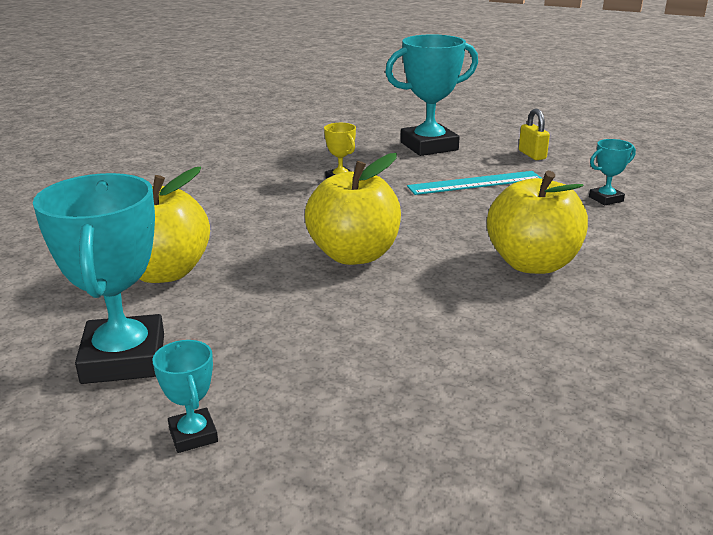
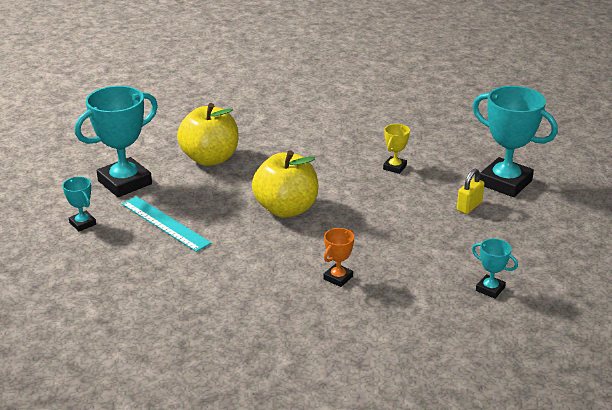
camera: 60 degrees right, 5 degrees up
turquoise trophy [152,340,218,453] -> turquoise trophy turned 75 degrees counterclockwise [62,177,96,231]
turquoise ruler [407,171,543,195] -> turquoise ruler moved to [122,196,211,252]
yellow apple [487,171,588,274] -> orange trophy [324,228,354,287]
yellow padlock [519,109,550,160] -> yellow padlock moved to [457,169,484,214]

